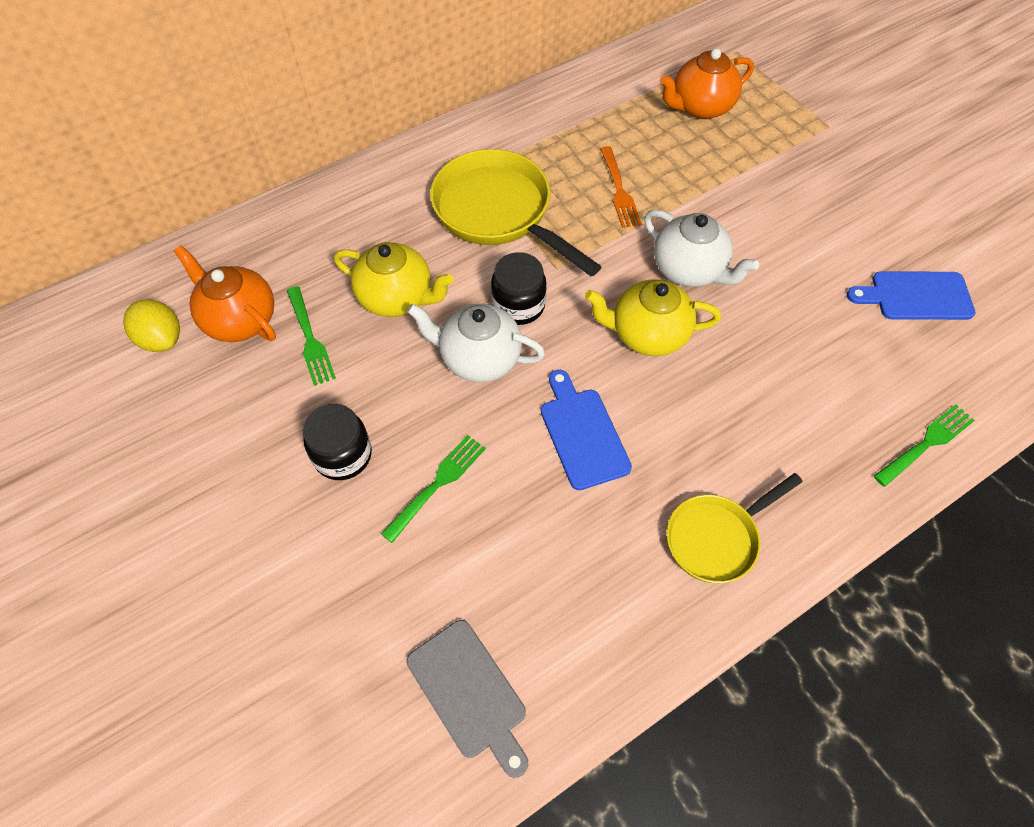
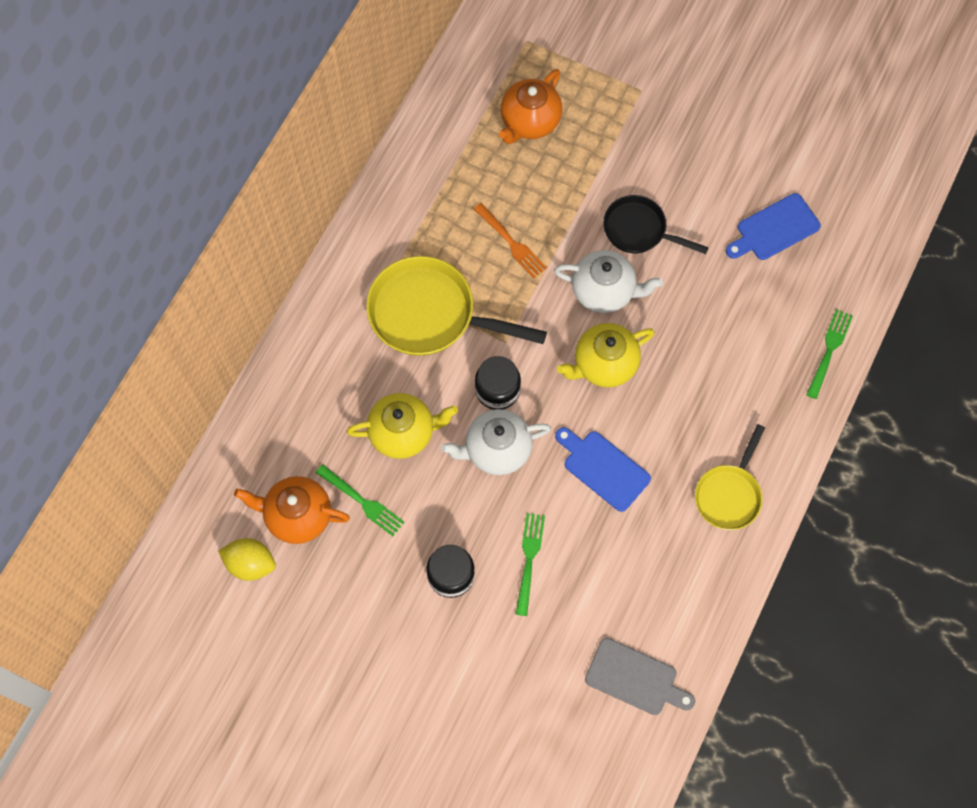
camera: 30 degrees left, 10 degrees up
none -> black pan [603,195,709,254]

